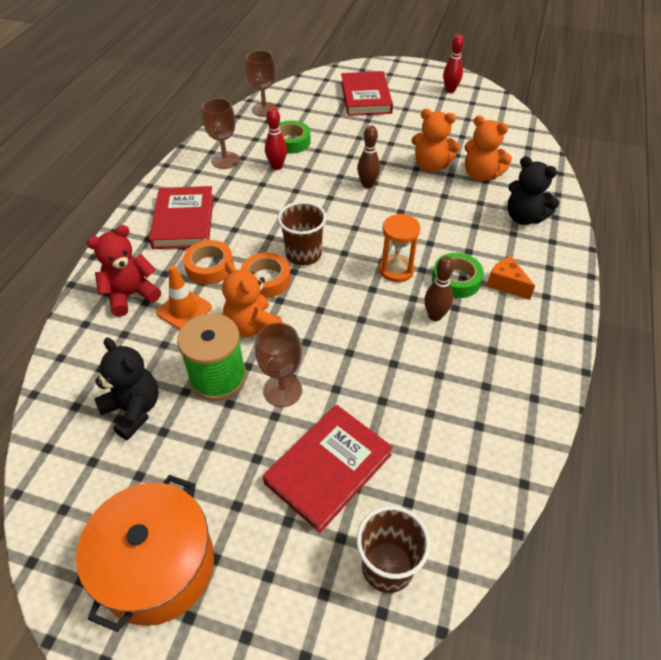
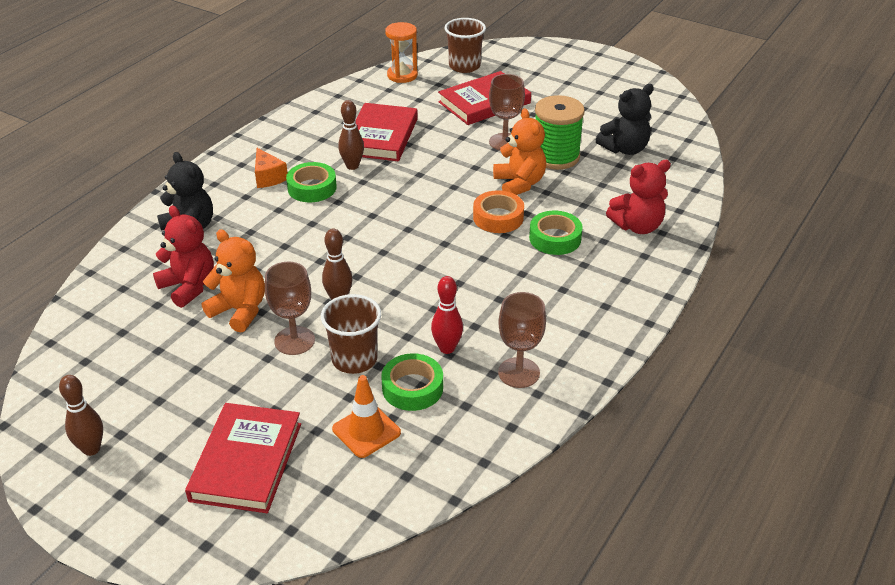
camera: 165 degrees left, 10 degrees down
orange pot [76,475,214,632] -> none
black teddy bear [95,338,159,440] -> black teddy bear turned 90 degrees counterclockwise [596,84,654,155]
red book [149,186,214,249] -> red book moved to [355,103,418,161]
orange traffic cone [156,265,212,330] -> orange traffic cone moved to [332,375,401,458]
orange tape [183,240,234,285] -> green tape [529,211,583,255]
brown goblet [246,50,277,117] -> brown goblet moved to [265,262,315,355]
brown cup [278,201,327,265] -> brown cup moved to [321,294,381,374]
orange hourglass [379,214,420,282] -> orange hourglass moved to [385,22,418,83]
red bowling pin [443,34,464,93] -> brown bowling pin [59,375,103,456]
orange teddy bear [464,116,512,181] -> red teddy bear [153,206,214,308]

